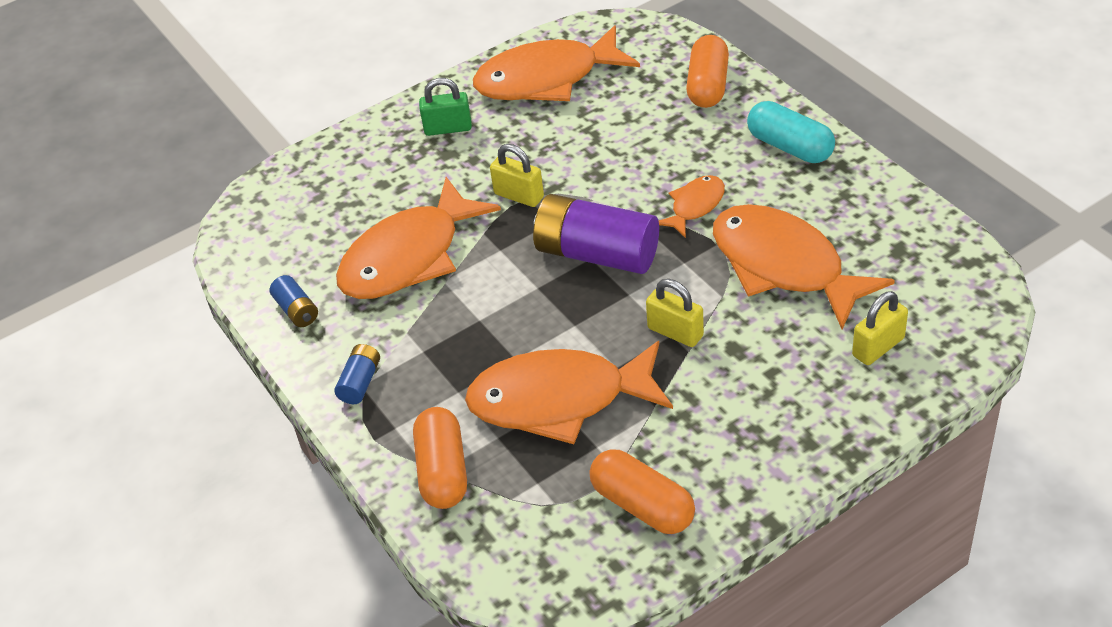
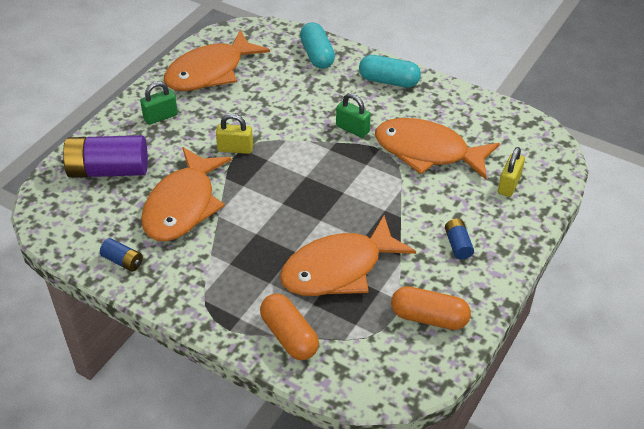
camera: 30 degrees left, 0 degrees up
blue battery [334,344,380,404] -> blue battery moved to [445,219,474,260]
purple battery [533,194,659,274] -> purple battery moved to [61,135,148,178]
yellow padlock [646,279,704,347] -> none
orange fish [659,175,725,238] -> green padlock [336,93,371,138]
orange capsule [686,35,729,108] -> turquoise capsule [300,22,335,69]

